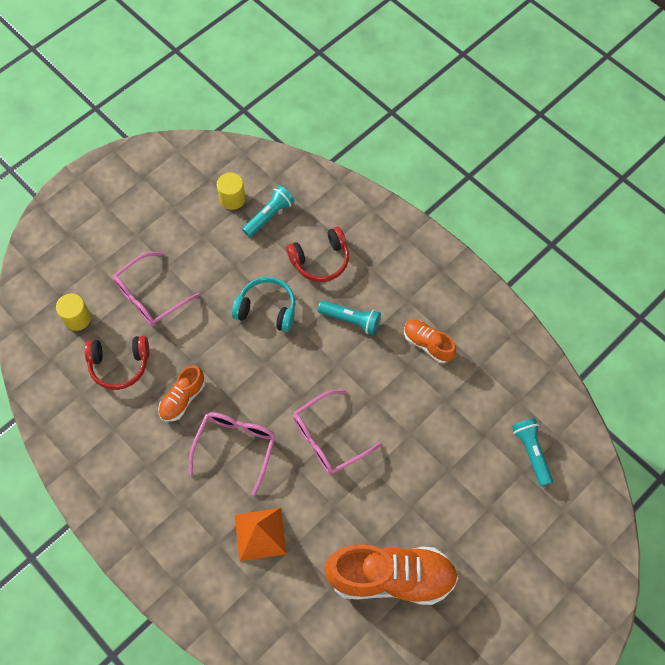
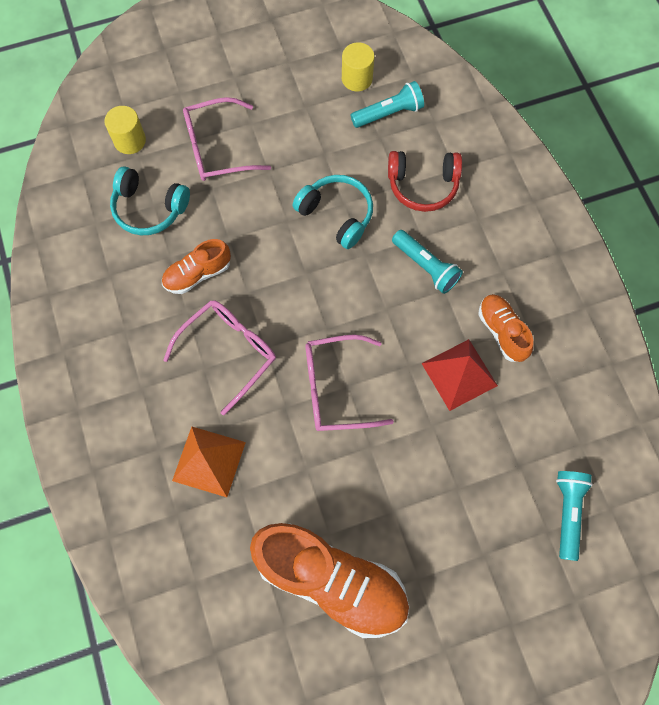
camera: 25 degrees right, 5 degrees up
red headphones [84,336,149,390] -> turquoise headphones [110,166,190,235]
none -> red pyramid [421,339,498,411]

